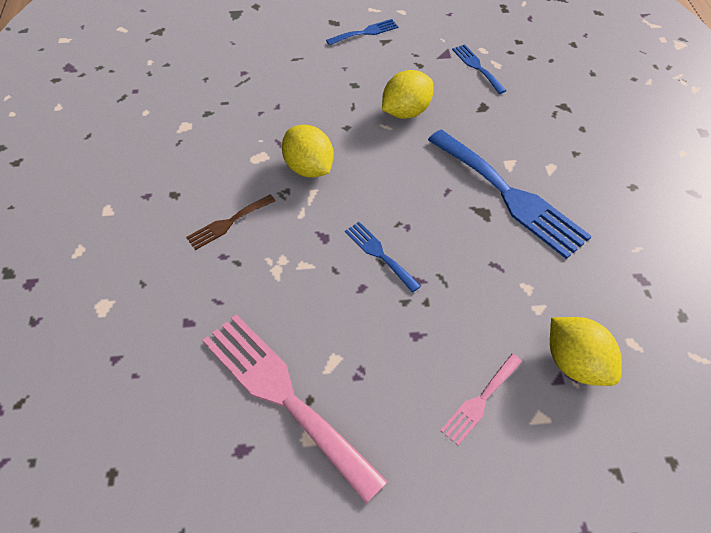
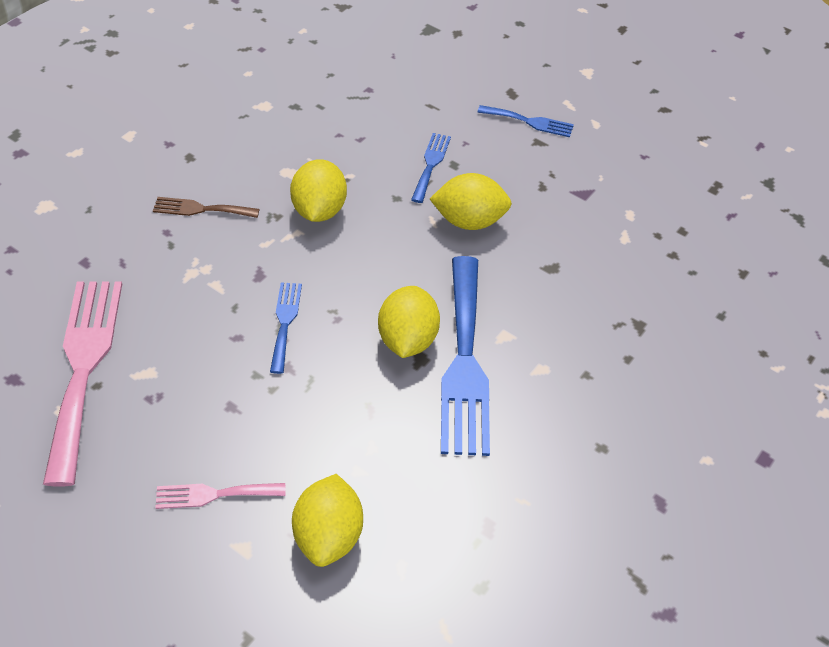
camera: 40 degrees right, 5 degrees down
blue fork [452,44,506,94] -> blue fork moved to [411,133,451,203]
none -> yellow lemon [378,286,440,358]

